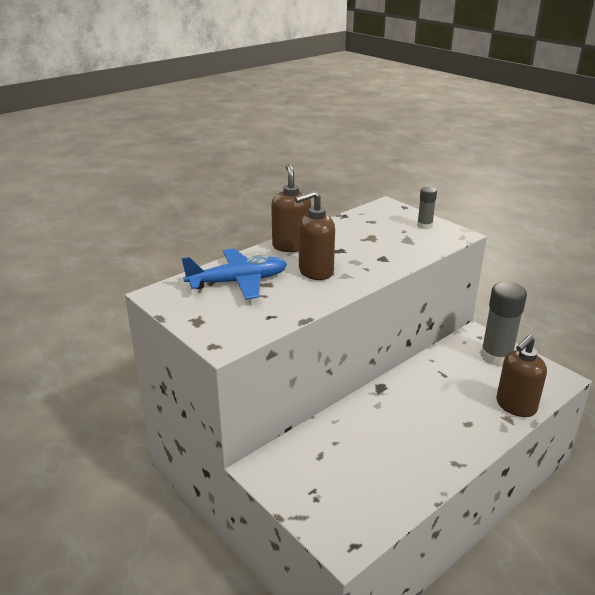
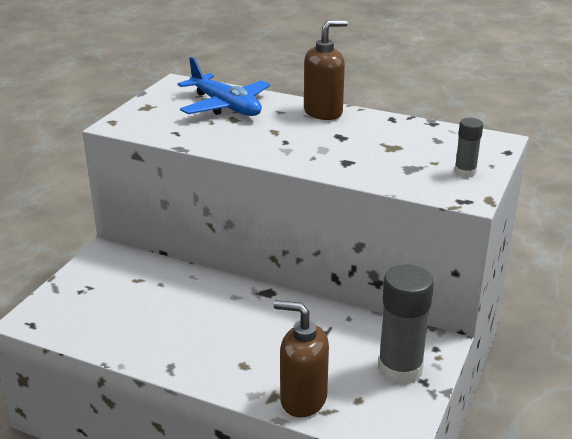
camera: 65 degrees right, 0 degrees up
brown soap dispenser [295,191,335,280] -> none

